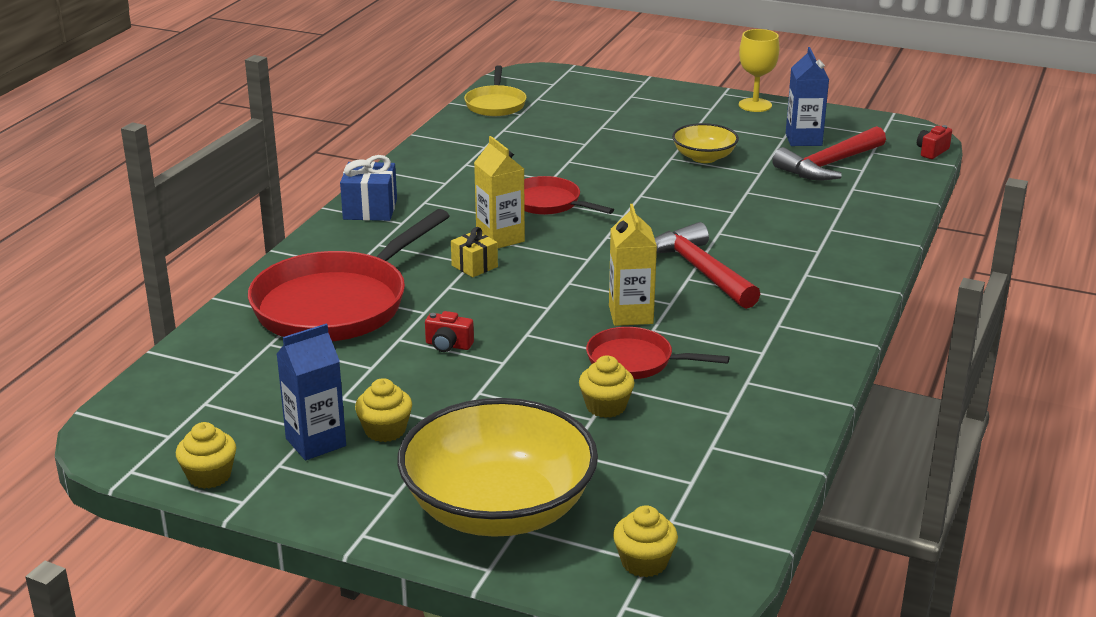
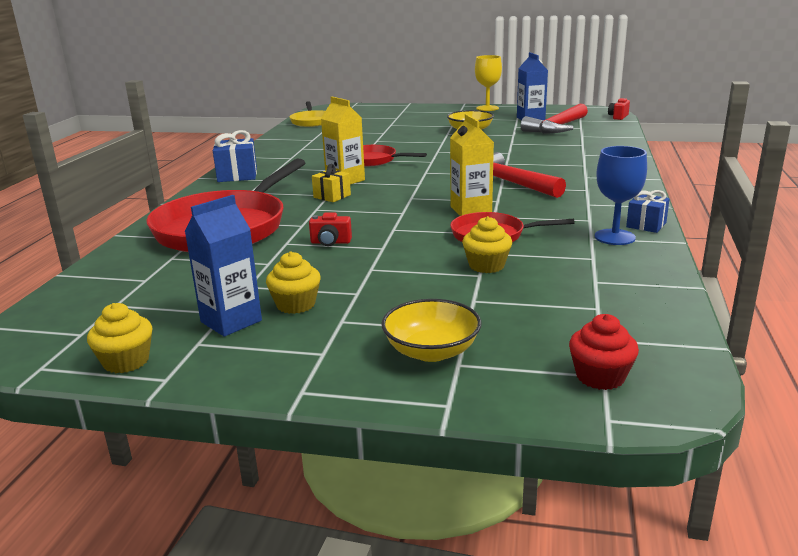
camera: 10 degrees left, 5 degrees down
yellow bowl [397,398,598,537] -> yellow bowl [381,299,481,362], size x0.50
yellow cupcake [613,505,678,577] -> red cupcake [569,314,639,390]
none -> blue goblet [595,146,647,245]
none -> blue gift [626,190,670,233]

